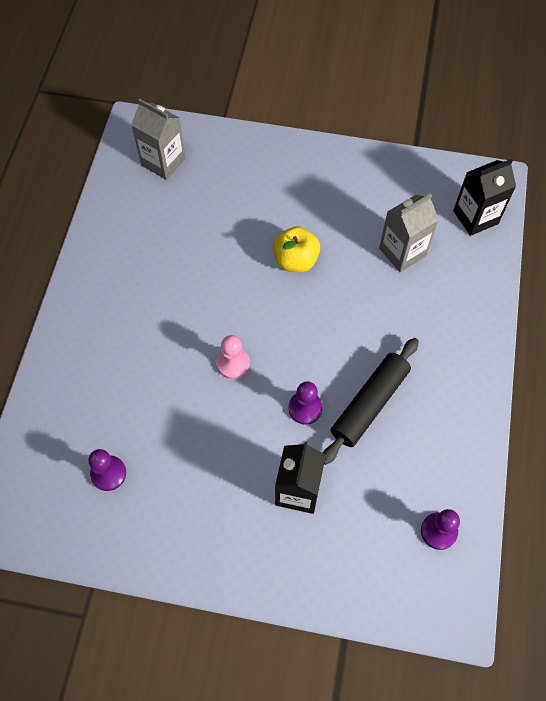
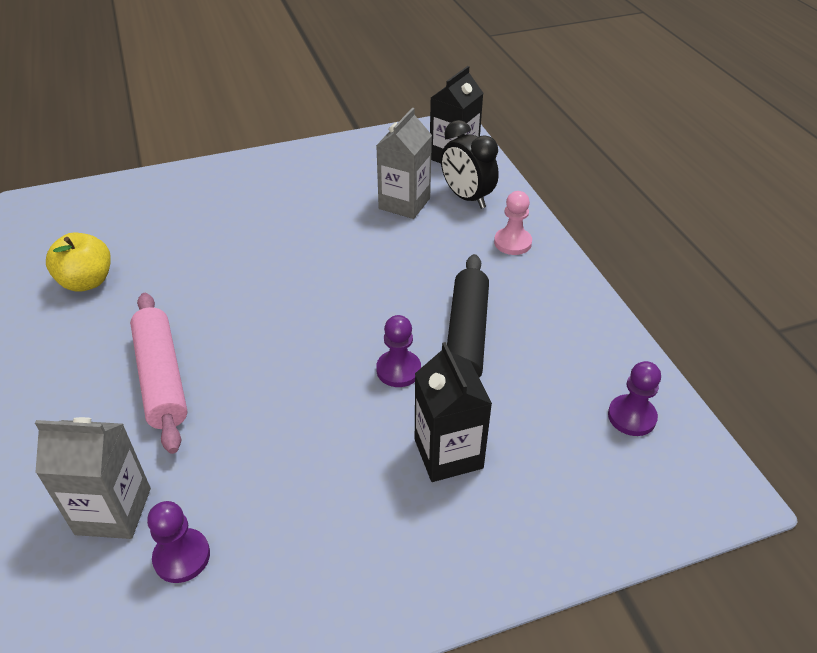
camera: 30 degrees left, 20 degrees down
grey carton [131,99,186,180] -> grey carton moved to [35,417,151,539]
pink pawn [217,335,250,379] -> pink pawn moved to [494,191,532,255]
yellow apple [273,226,320,272] -> yellow apple moved to [46,233,111,291]
none -> pink rolling pin [130,293,188,454]
none -> black clock [441,120,499,209]

